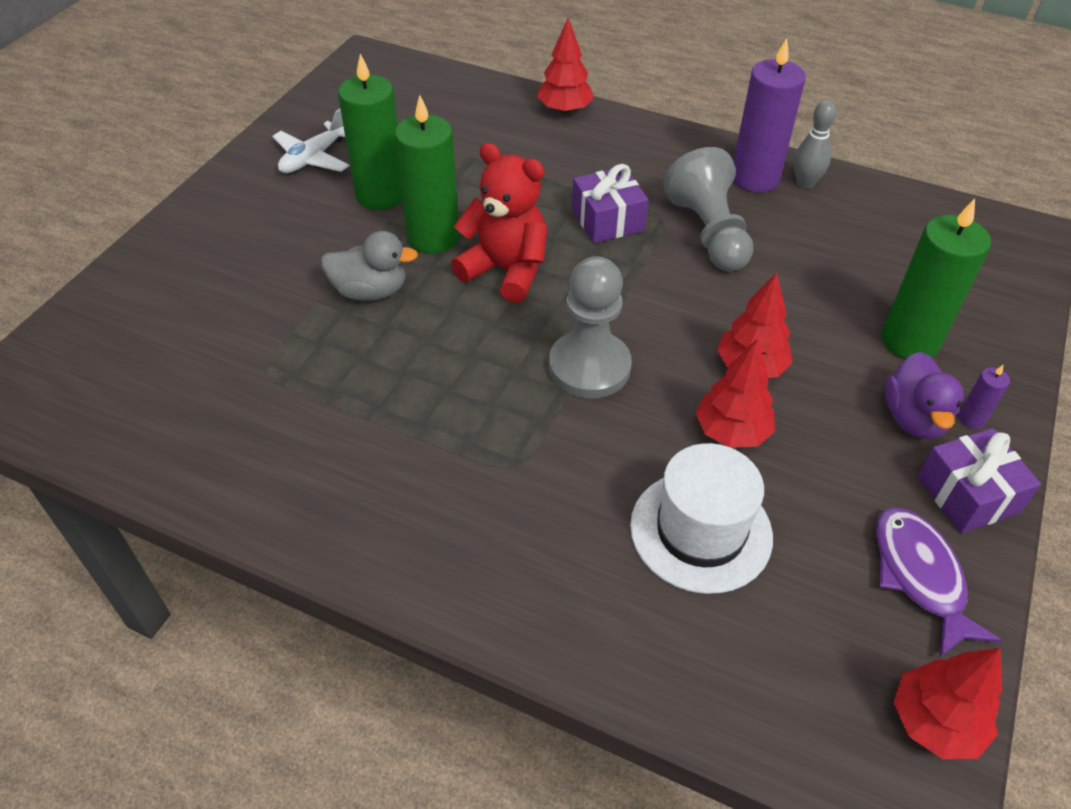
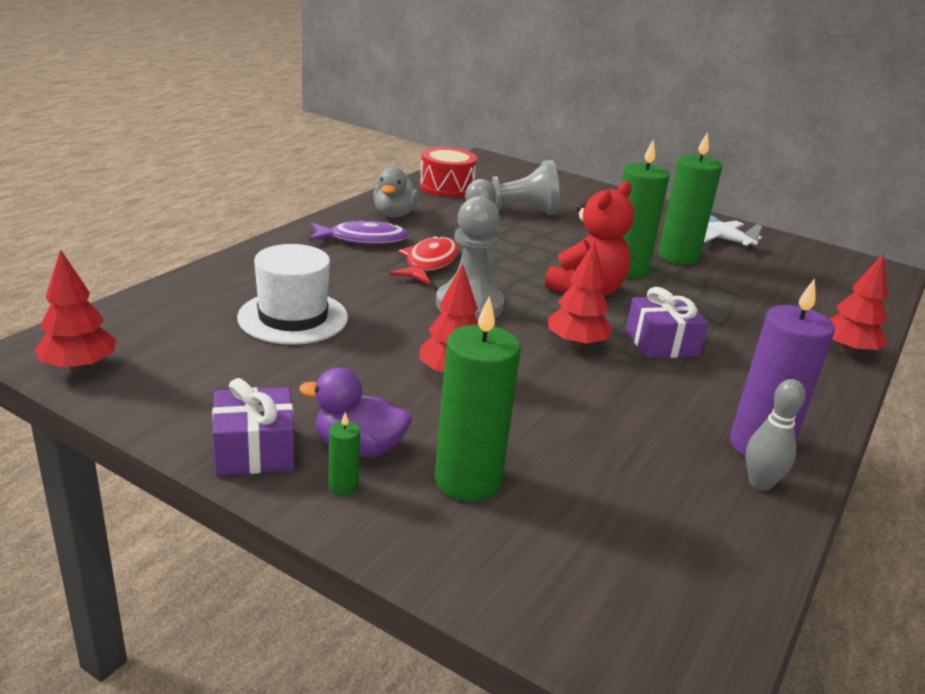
camera: 95 degrees right, 20 degrees down
grey duck [321,231,418,301] -> grey duck moved to [373,167,419,218]
grey pawn [663,147,753,272] -> grey pawn moved to [465,160,560,215]
red tree [695,339,775,448] -> red tree moved to [548,242,613,348]
purple fish [876,508,1002,658] -> purple fish moved to [309,220,409,244]
purple candle [959,365,1010,429] -> green candle [328,412,360,496]
none -> red fish [390,235,459,285]
none -> red drum [420,147,477,197]

